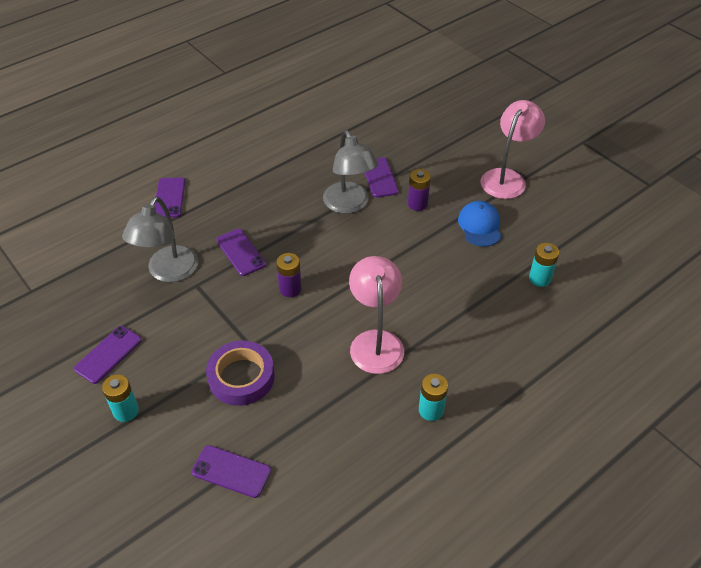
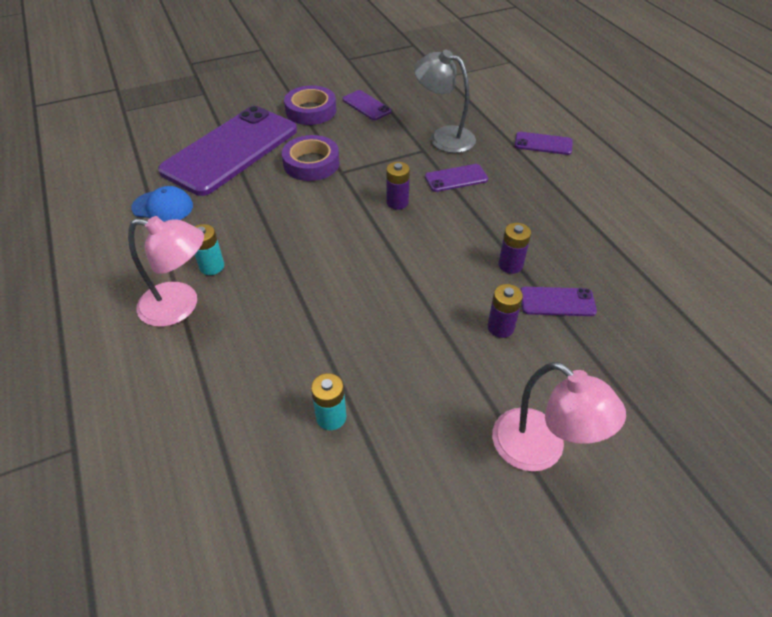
camera: 105 degrees right, 0 degrees up
turquoise battery [102,374,139,422] -> purple tape [284,85,336,125]
purple phone [192,445,271,498] -> purple phone [158,106,297,196], size x2.44
grey lamp [323,130,379,214] -> purple battery [498,223,531,274]
pink lamp [349,256,404,374] -> pink lamp moved to [128,216,204,327]
blue cap [458,201,501,247] -> blue cap moved to [131,186,193,222]

